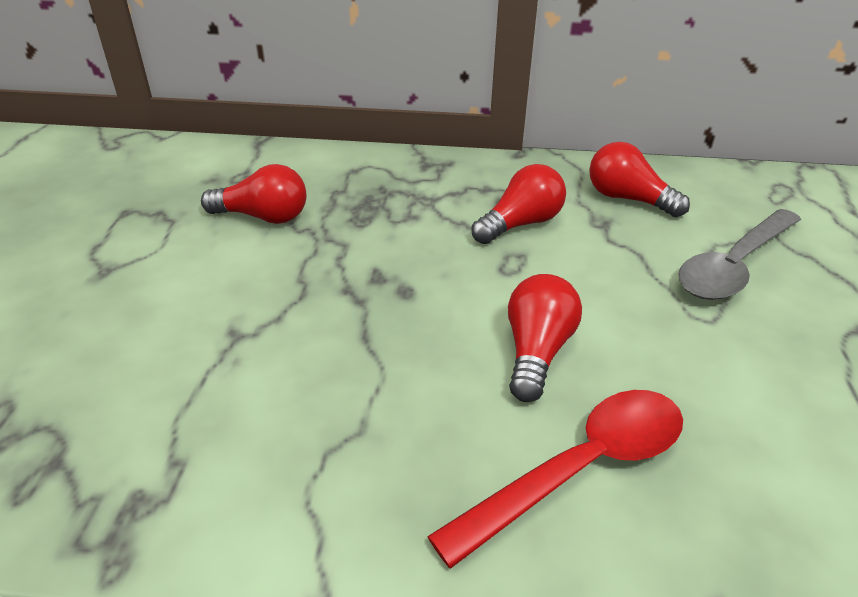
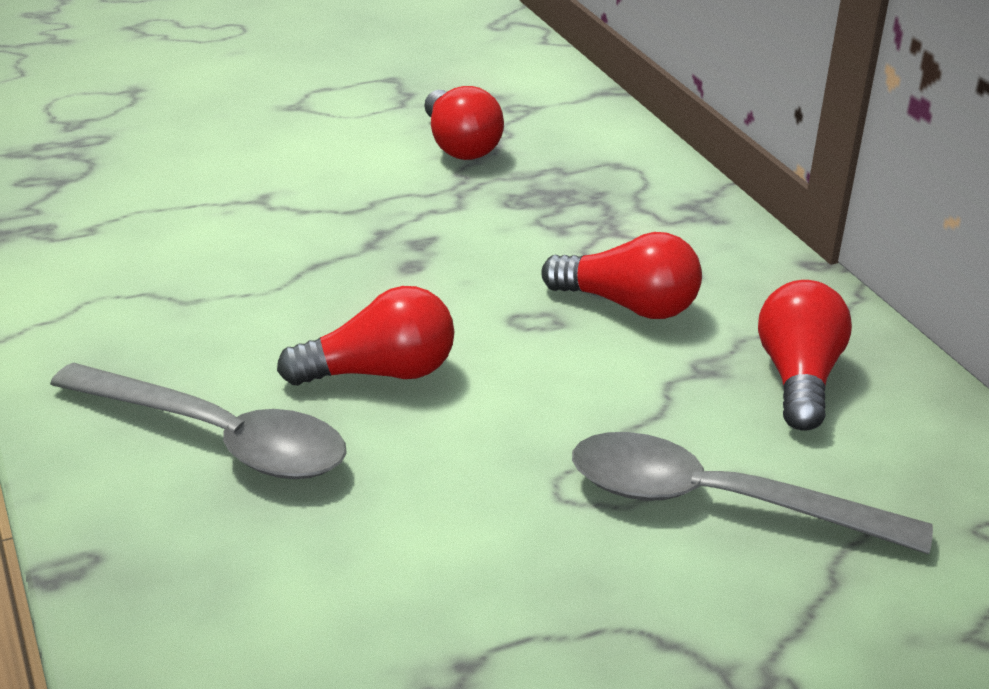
camera: 60 degrees right, 5 degrees down
red spoon [427,390,683,569] -> grey spoon [50,363,347,479]

